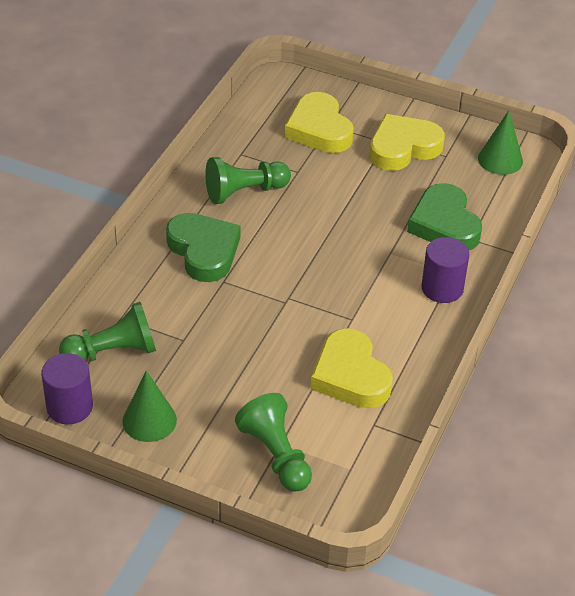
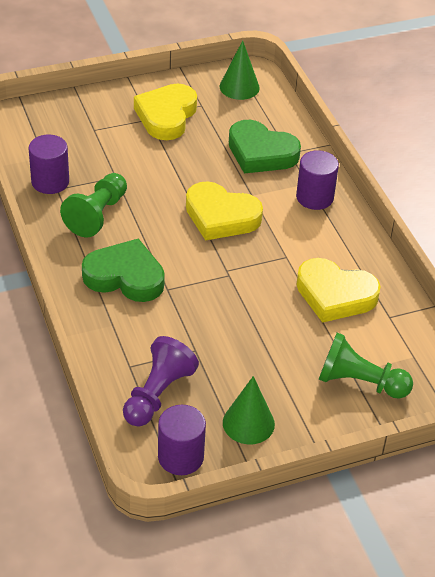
camera: 45 degrees left, 0 degrees up
green pawn [59,302,156,361] -> purple pawn [123,336,199,427]
yellow heart [285,92,354,153] -> yellow heart moved to [186,181,263,241]
none -> purple cylinder [29,135,69,194]

